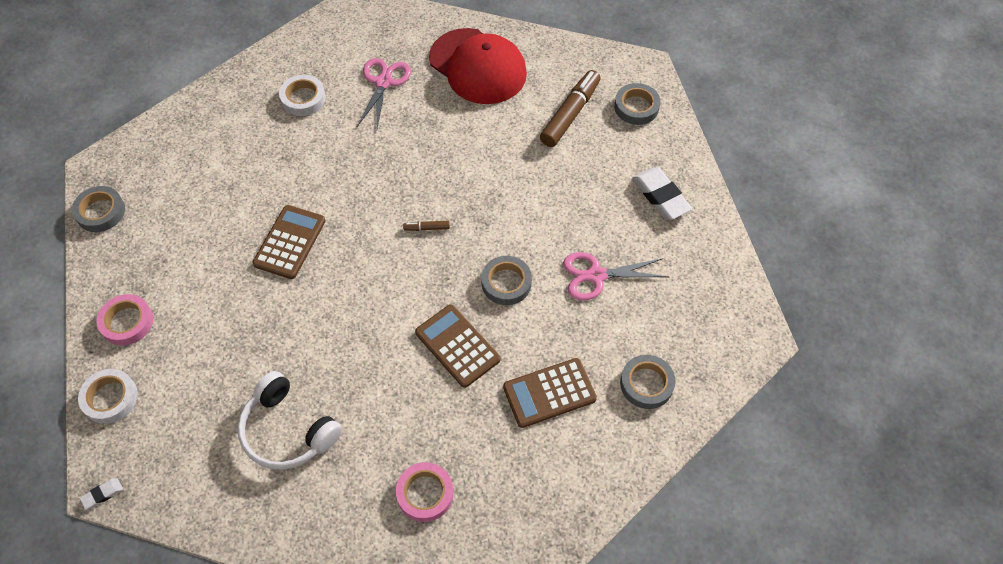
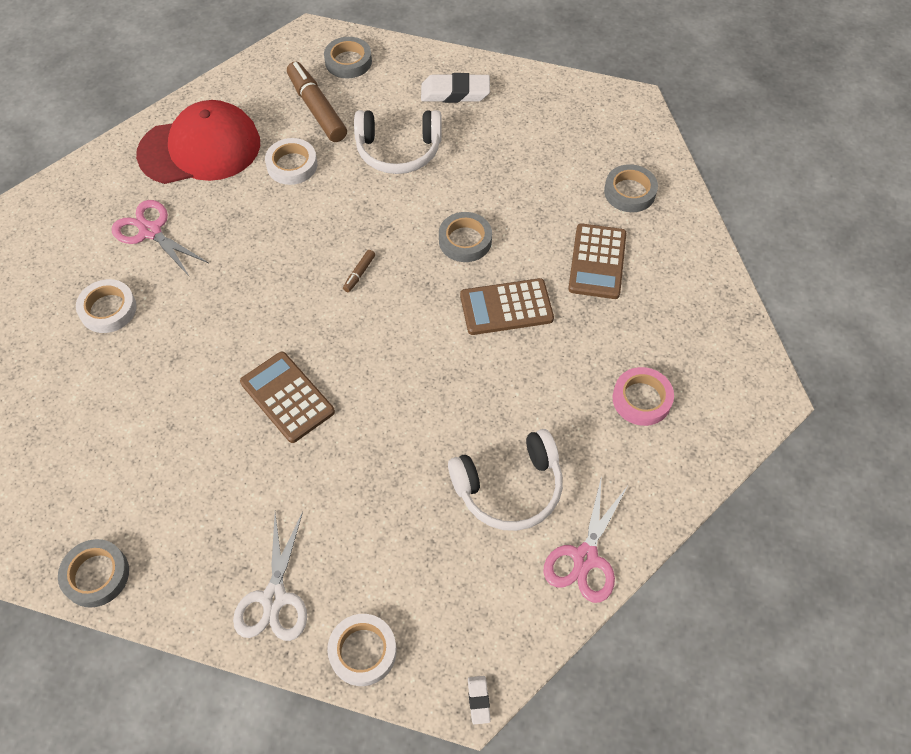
camera: 60 degrees left, 0 degrees up
pink tape [96,294,153,346] -> white scissors [233,512,307,641]
pink scissors [563,252,668,301] -> pink scissors moved to [544,475,628,603]
none -> white tape [265,138,317,185]
none -> white headphones [354,110,442,174]

